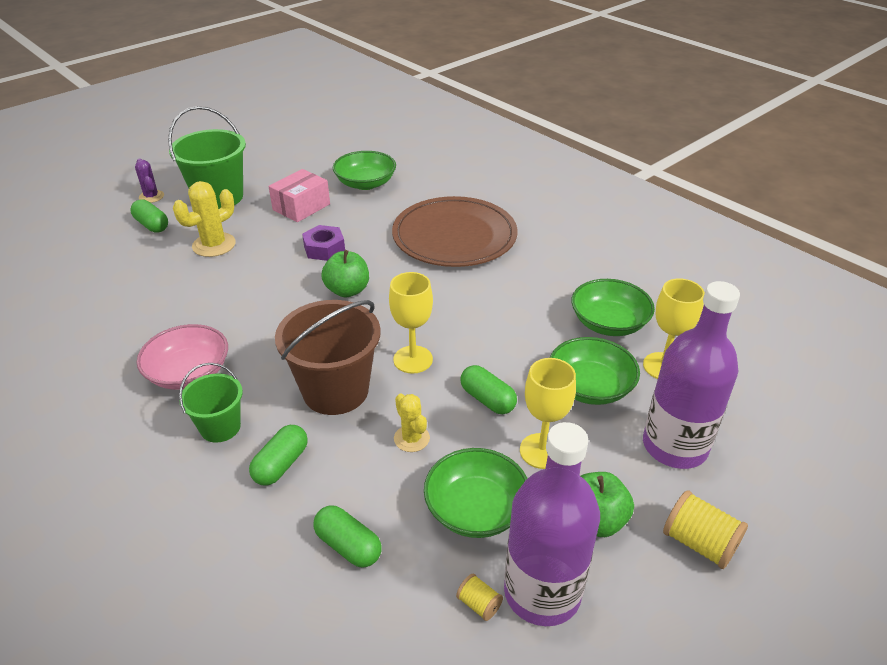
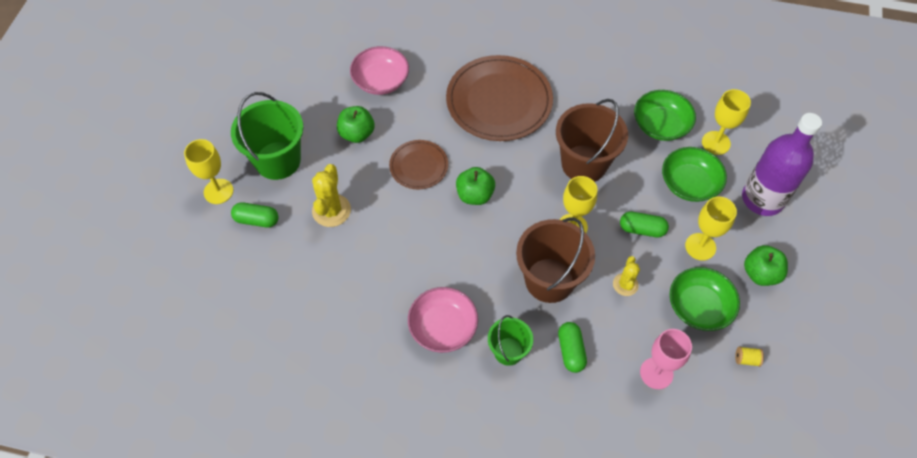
camera: 35 degrees left, 20 degrees up
purple cactus [135,158,164,203] -> yellow goblet [184,139,233,204]
pink box [269,169,330,222] -> green apple [337,106,375,143]
purple nut [302,225,345,261] -> brown plate [389,140,448,189]
green capsule [313,505,382,568] -> pink goblet [640,329,692,389]
green bowl [333,151,396,190] -> pink bowl [350,46,409,95]
yellow cactus [394,393,430,452] -> yellow cactus turned 75 degrees clockwise [613,256,640,296]
purple bottle [504,422,600,626] -> none
yellow spool [663,490,748,569] -> none
none -> brown bucket [556,99,628,182]

